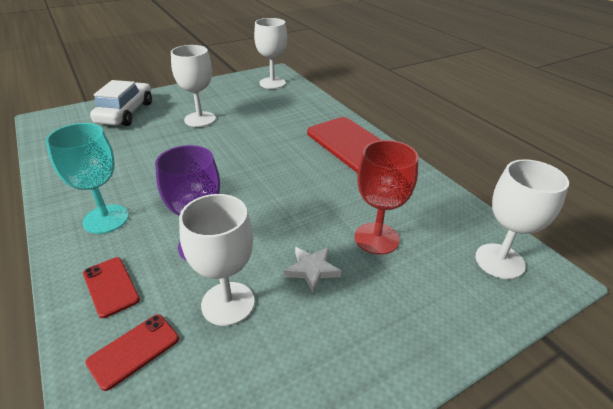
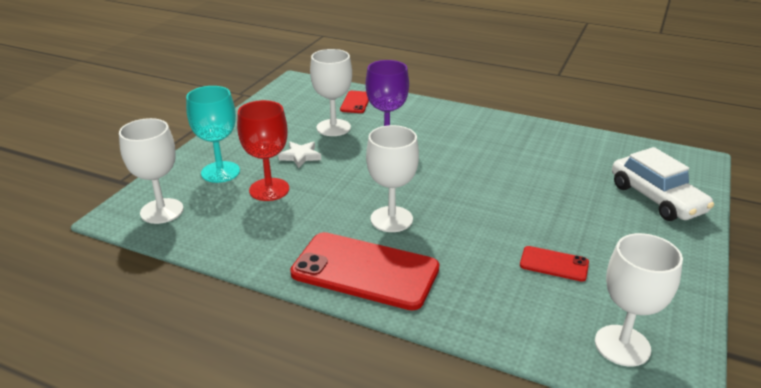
camera: 145 degrees right, 5 degrees down
turquoise goblet [46,123,129,234] -> turquoise goblet moved to [186,86,240,183]
red phone [83,257,140,318] -> red phone moved to [520,246,589,282]
white goblet [171,45,216,127] -> white goblet moved to [366,125,419,232]

